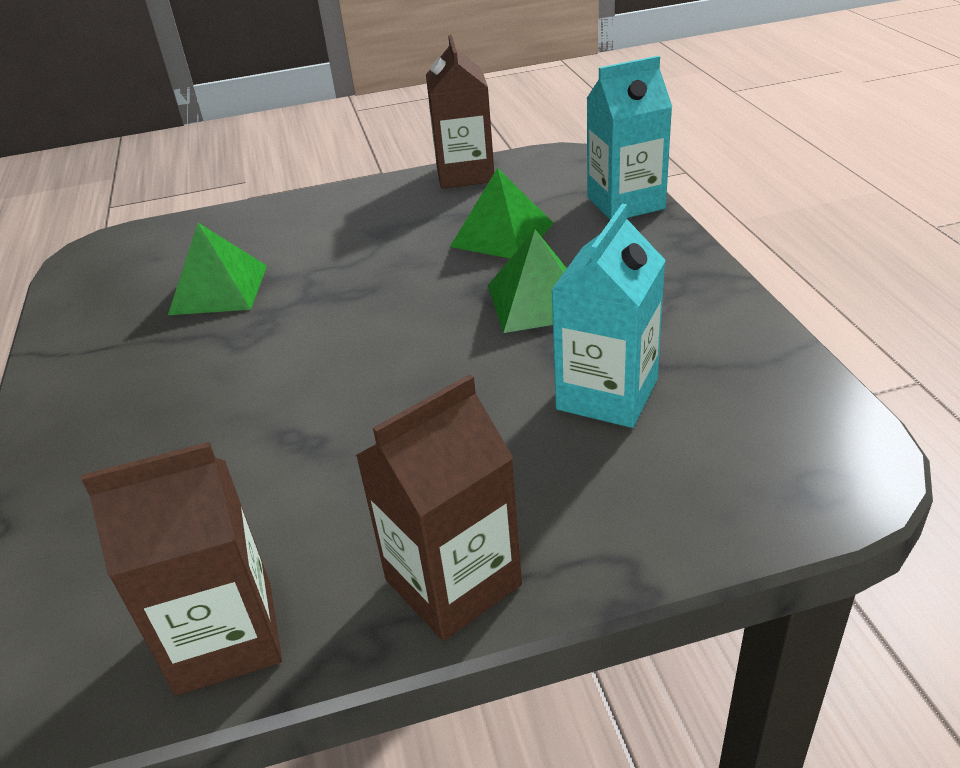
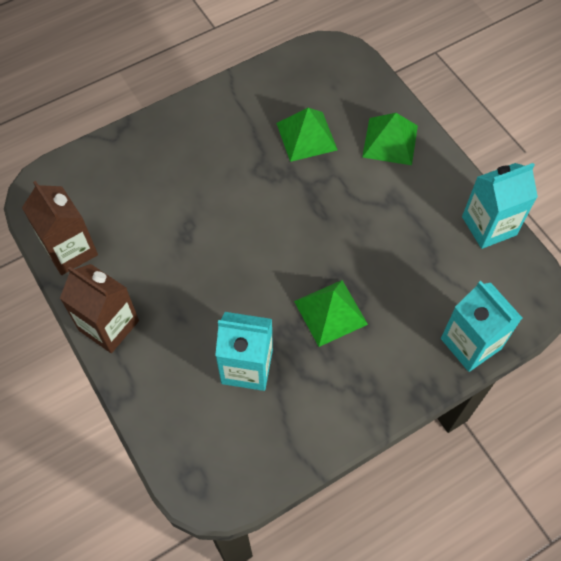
camera: 70 degrees right, 25 degrees up
brown carton [426,35,494,189] -> turquoise carton [462,163,538,249]
green pyramid [450,168,554,258] -> green pyramid moved to [362,113,418,165]

